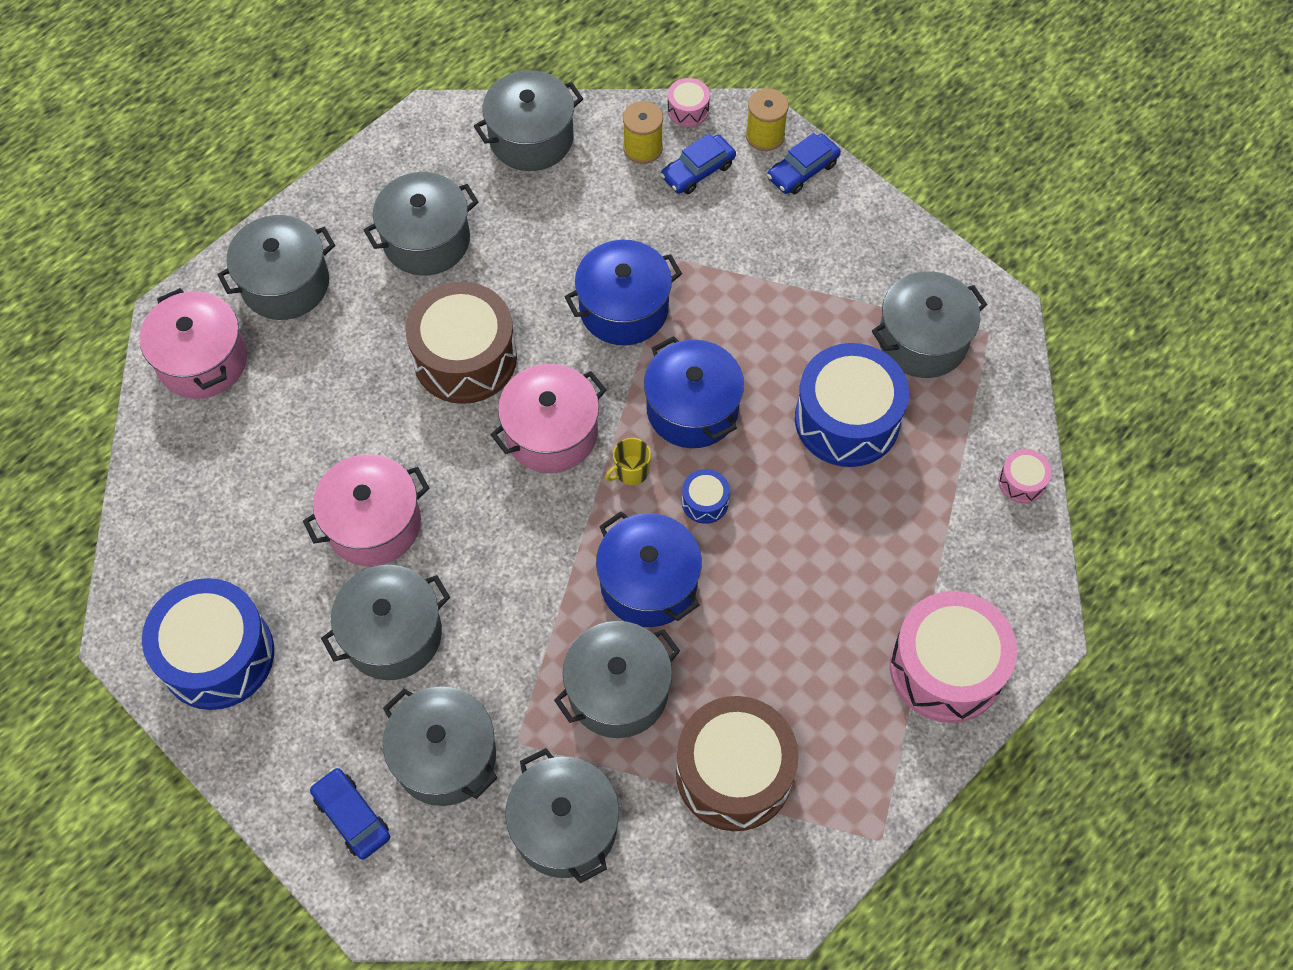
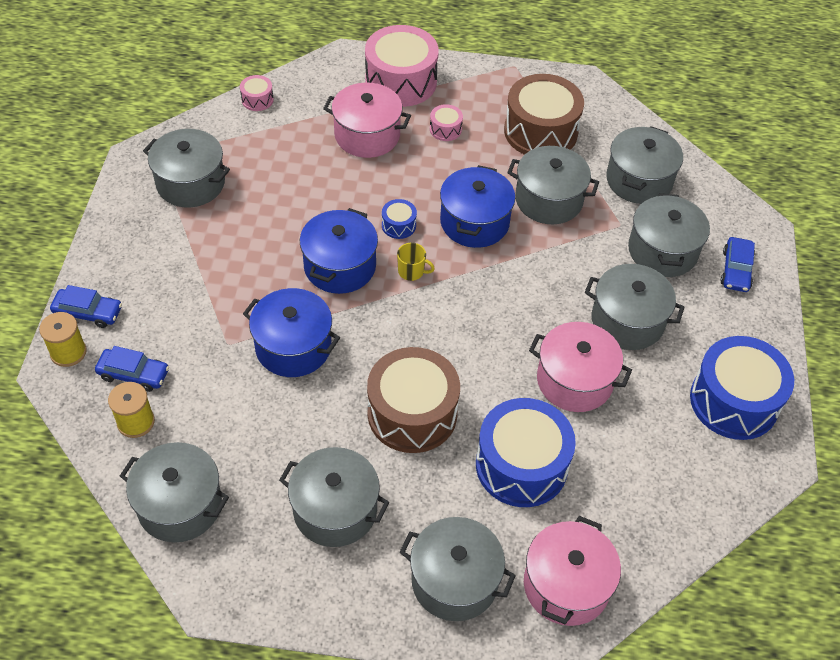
camera: 130 degrees left, 10 degrees down
pink pot [491,364,607,473] -> pink pot moved to [323,83,411,158]
pink drum [668,78,710,127] -> pink drum moved to [430,104,463,141]
blue drum [795,343,909,467] -> blue drum moved to [476,398,576,507]

